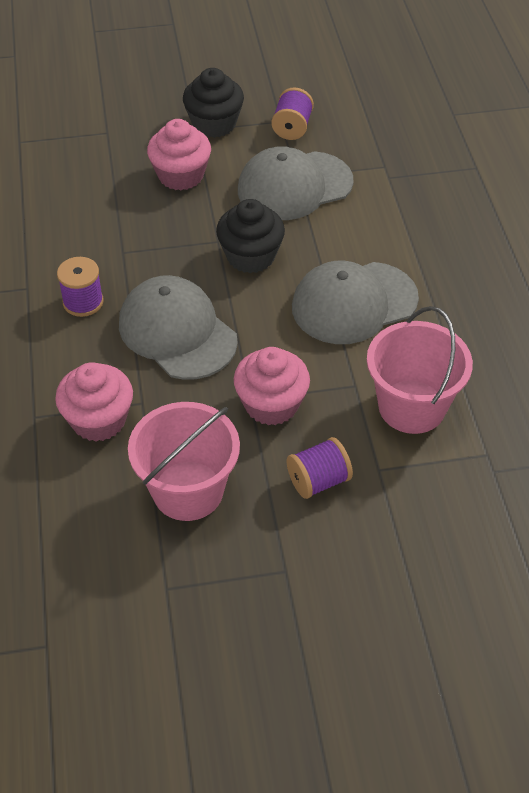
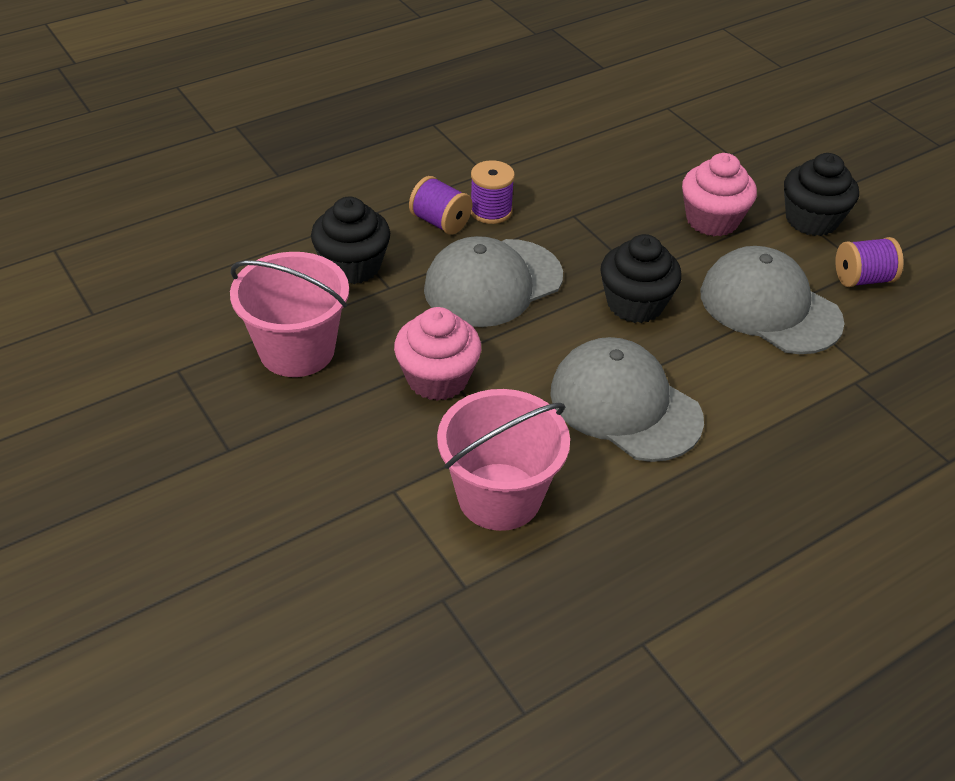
camera: 65 degrees right, 5 degrees down
pink cupcake [55,362,133,442] -> black cupcake [311,197,390,284]
grey cap [119,275,238,380] -> grey cap turned 150 degrees counterclockwise [424,236,563,327]
purple spool [287,437,353,499] -> purple spool moved to [409,176,472,235]

